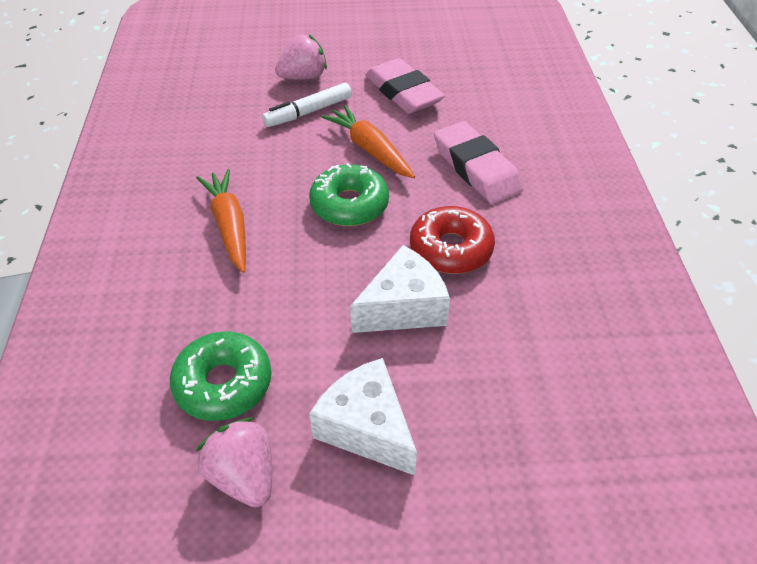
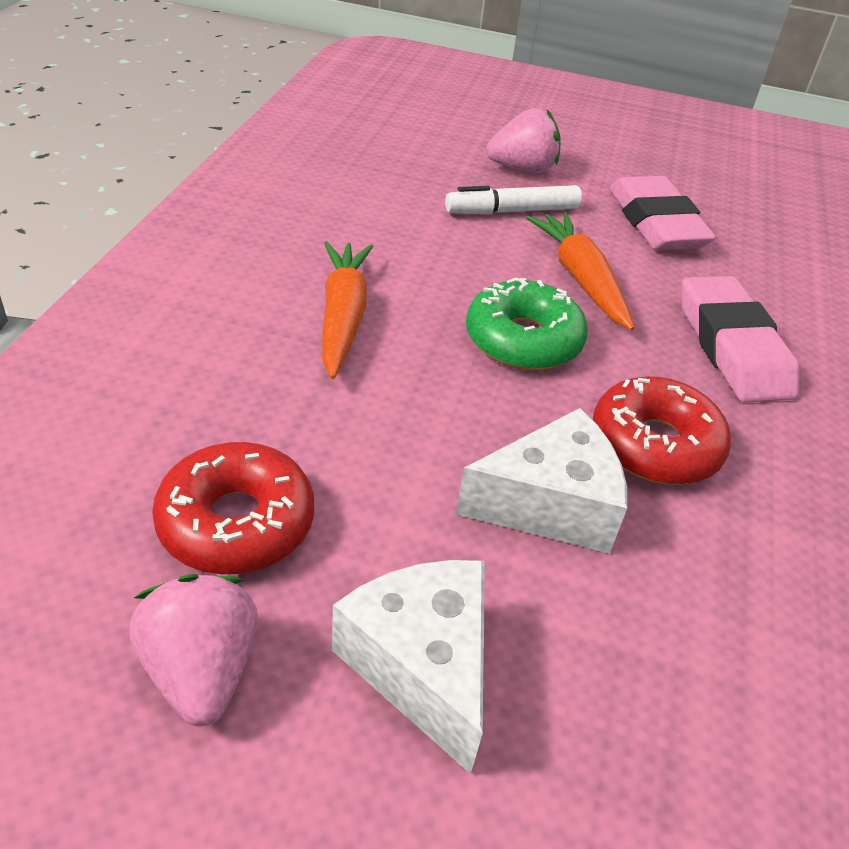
camera: 15 degrees right, 5 degrees down
green donut [170,332,271,421] -> red donut [152,442,314,574]

